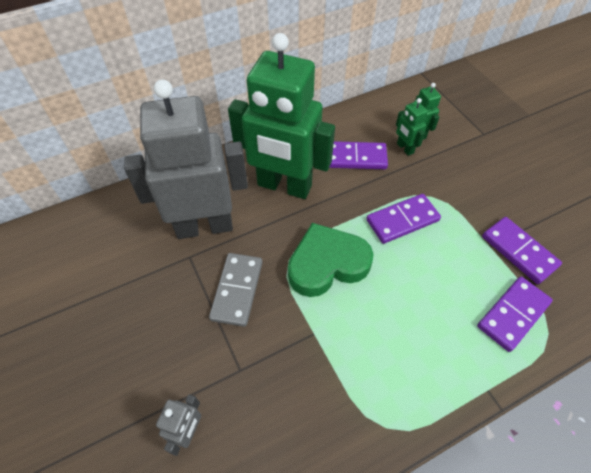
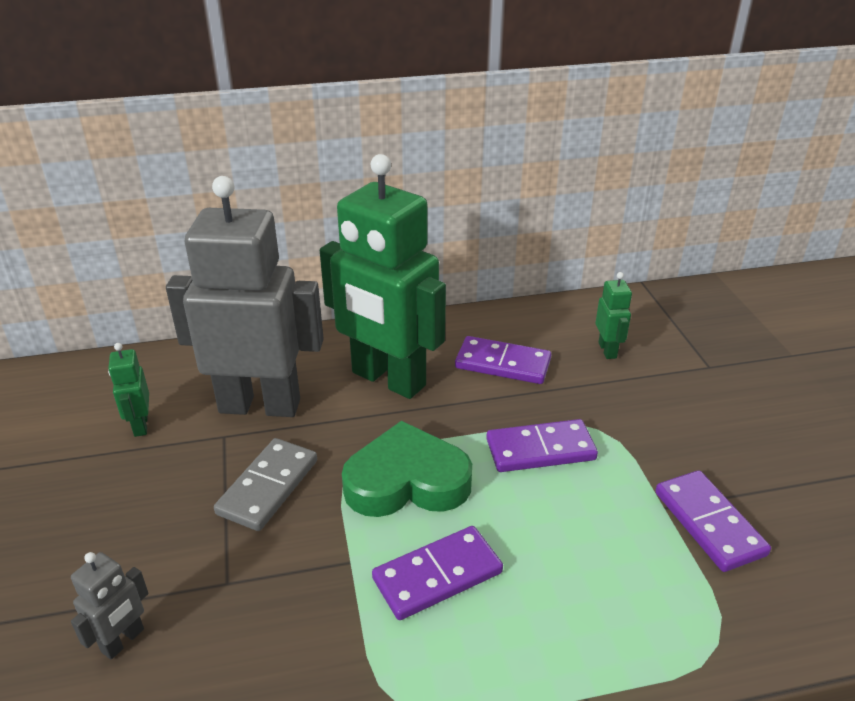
camera: 15 degrees right, 20 degrees down
green robot [396,98,428,156] -> green robot moved to [108,343,149,437]
purple domino [477,277,553,352] -> purple domino moved to [372,526,503,620]

